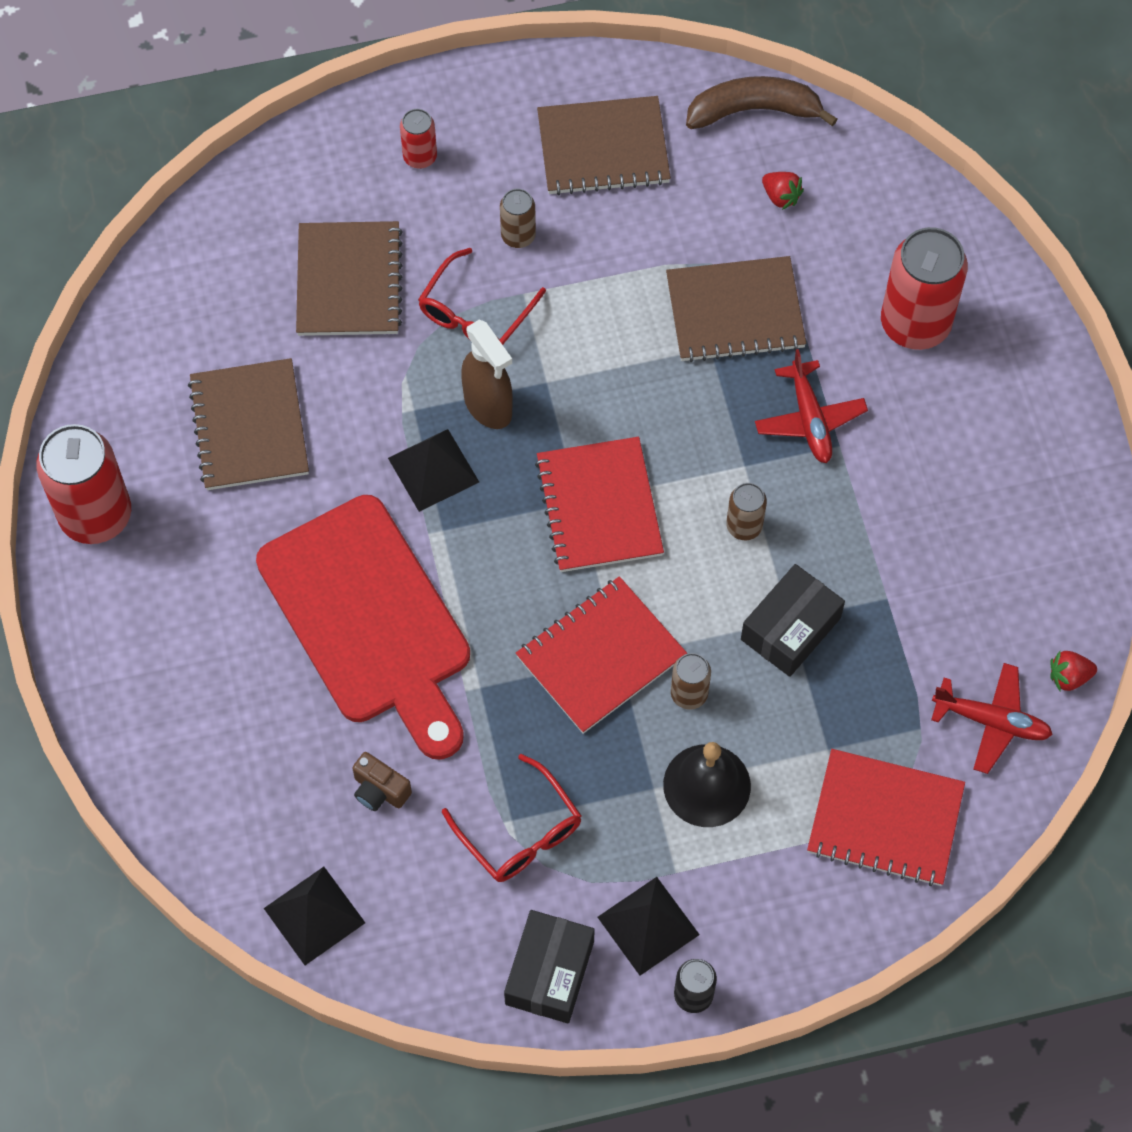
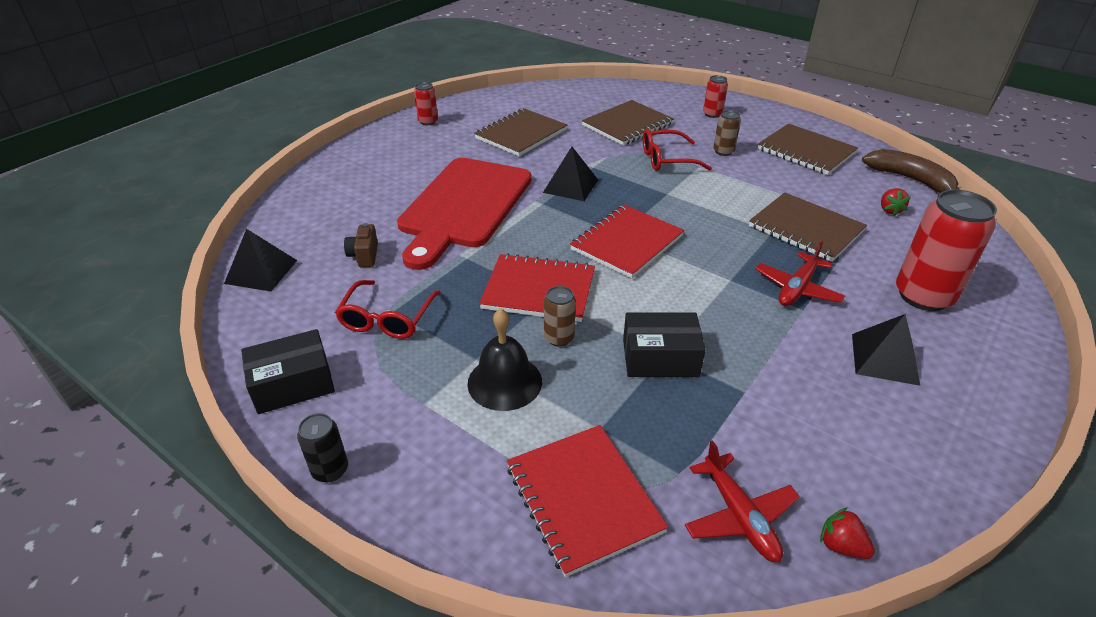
camera: 50 degrees right, 25 degrees down
red can [36,424,131,544] -> red can [414,82,438,125], size x0.49
brown spray bottle [461,319,513,429] -> none
black pyramid [598,877,700,976] -> black pyramid moved to [852,314,920,386]
brown can [726,483,767,540] -> none

